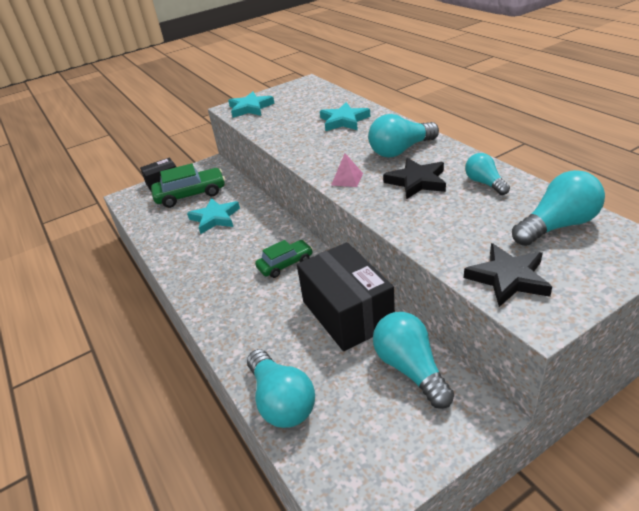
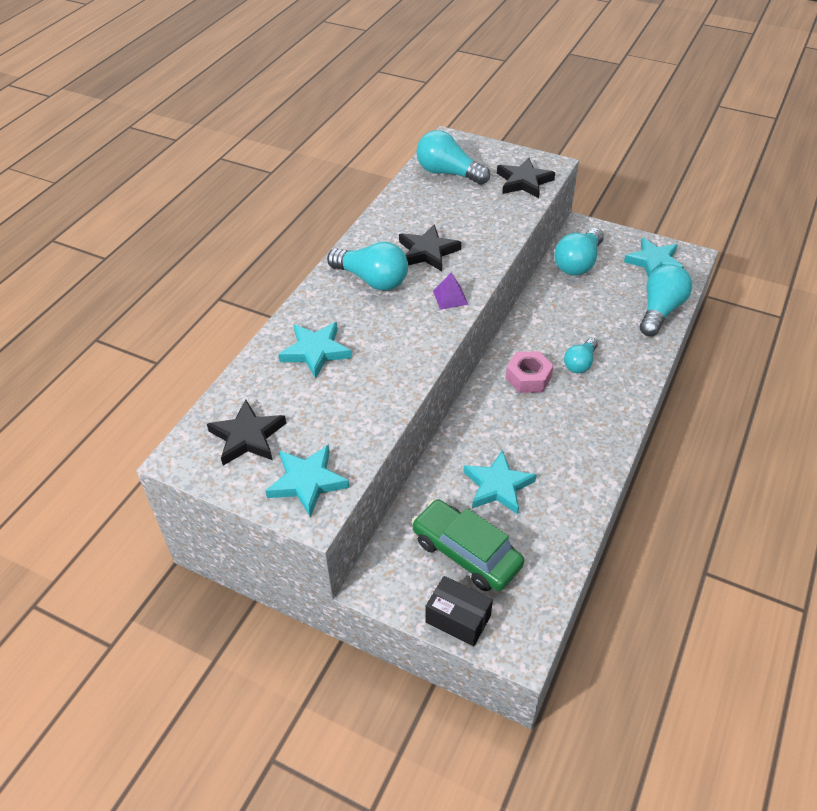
camera: 125 degrees left, 10 degrees up
green car [255,240,313,278] -> pink nut [506,351,554,393]
black box [297,242,395,351] -> none
pink pyramid [331,153,363,187] -> purple pyramid [433,273,469,310]
turquoise light bulb [465,153,510,195] -> turquoise light bulb moved to [564,338,598,373]
none -> black star [207,399,286,466]
none -> turquoise star [624,238,684,278]

